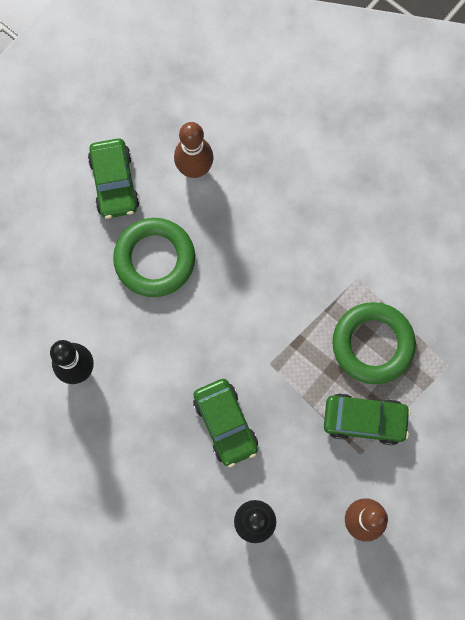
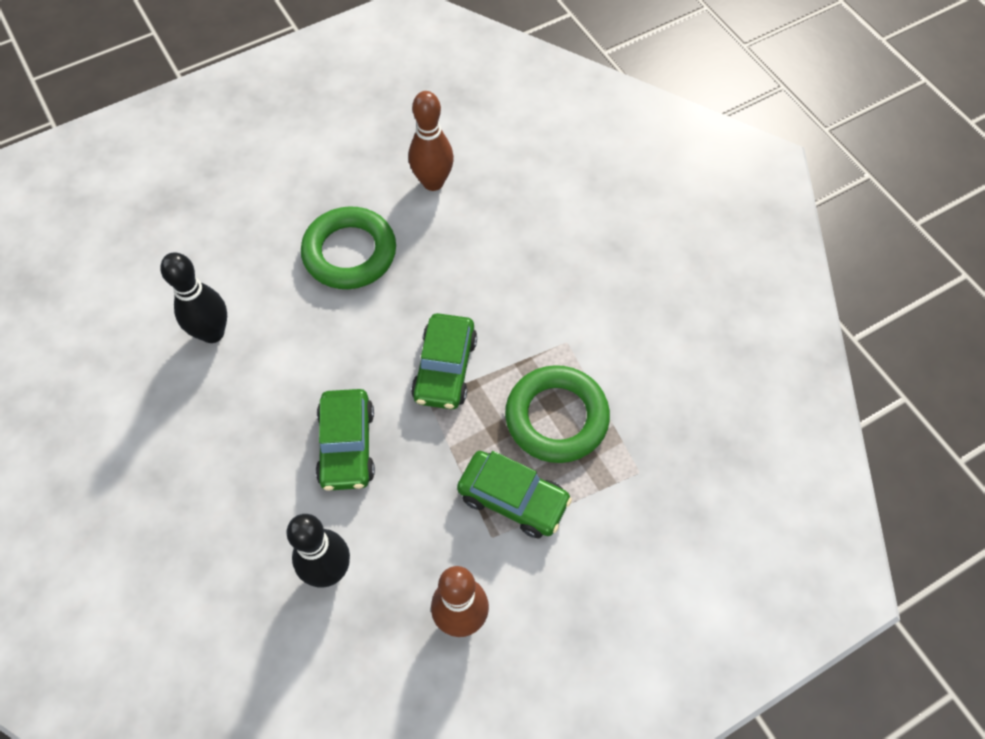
camera: 20 degrees right, 15 degrees down
green car [88,138,140,219] -> green car moved to [411,313,477,409]

